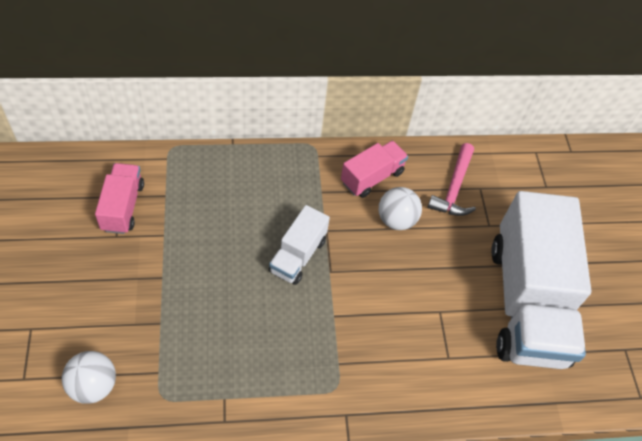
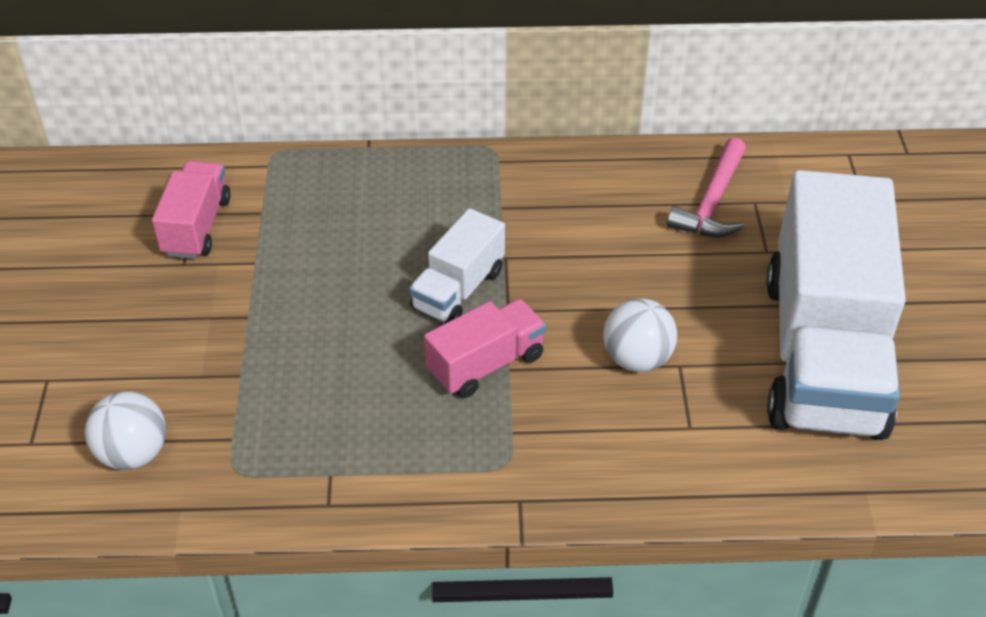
camera: 10 degrees right, 10 degrees down
pink truck [341,141,408,198] -> pink truck moved to [424,299,546,398]
white ball [379,187,422,230] -> white ball moved to [603,298,677,372]

